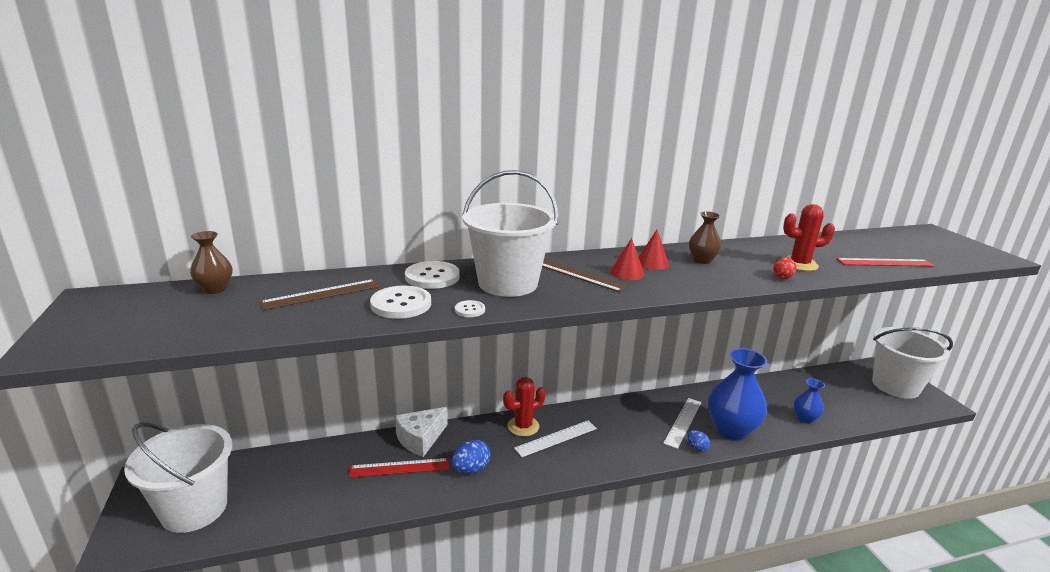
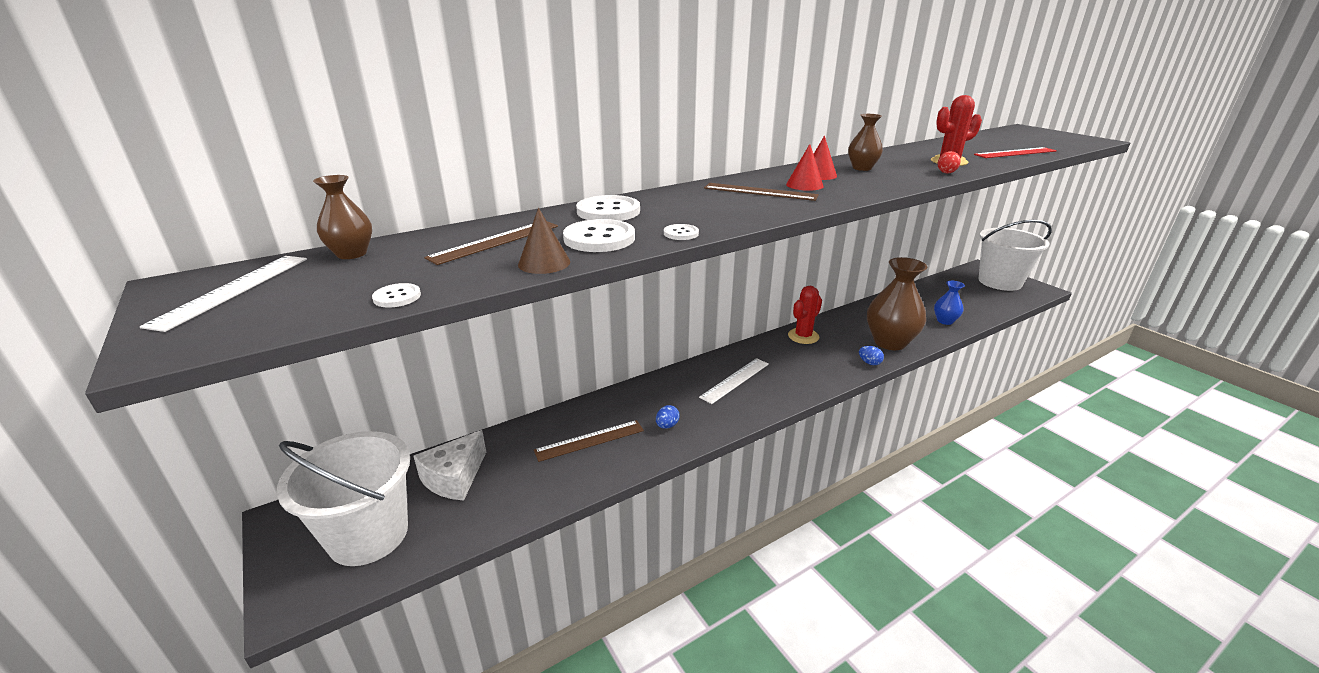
camera: 15 degrees left, 5 degrees up
red ruler [349,458,449,478] -> brown ruler [534,420,644,462]
white cheese [395,407,448,457] -> white cheese moved to [413,430,486,501]
blue egg [452,440,491,474] -> blue egg [656,405,680,429], size x0.63
white bucket [462,170,558,297] -> none
red cactus [503,377,546,437] -> red cactus moved to [788,286,822,344]
white ruler [663,398,701,449] -> white ruler moved to [140,256,307,332]
blue vase [708,348,767,441] -> brown vase [867,257,927,350]
none -> white button [372,283,421,307]
none -> brown cone [518,208,570,274]

